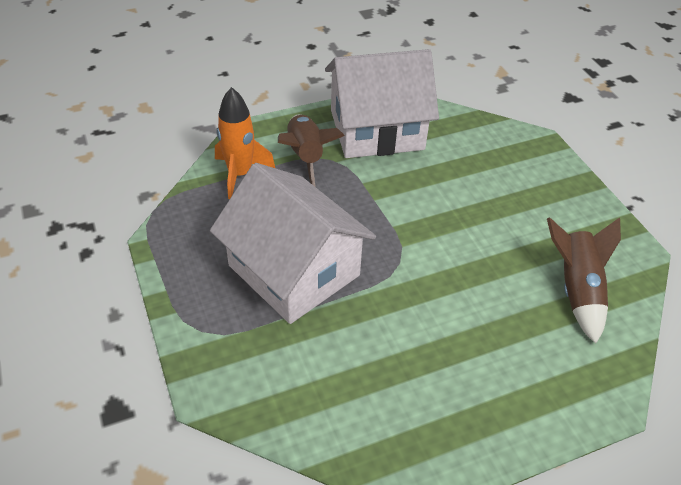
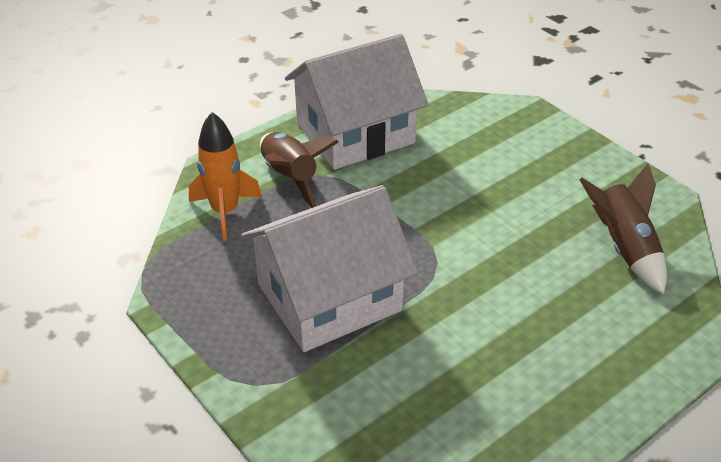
camera: 15 degrees left, 5 degrees down
white house [210,163,376,324] -> white house turned 60 degrees counterclockwise [241,185,418,352]

